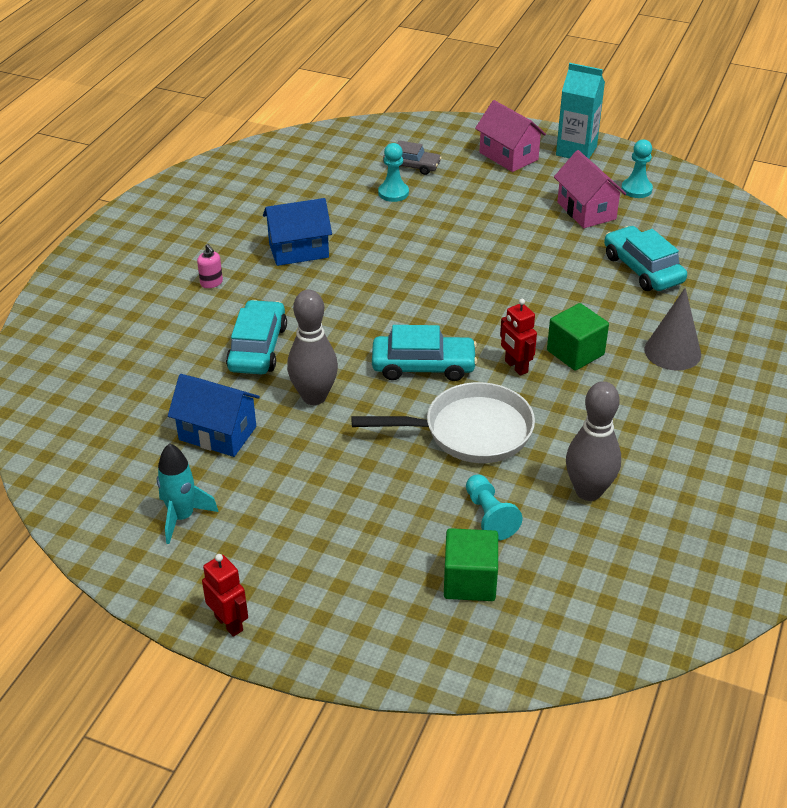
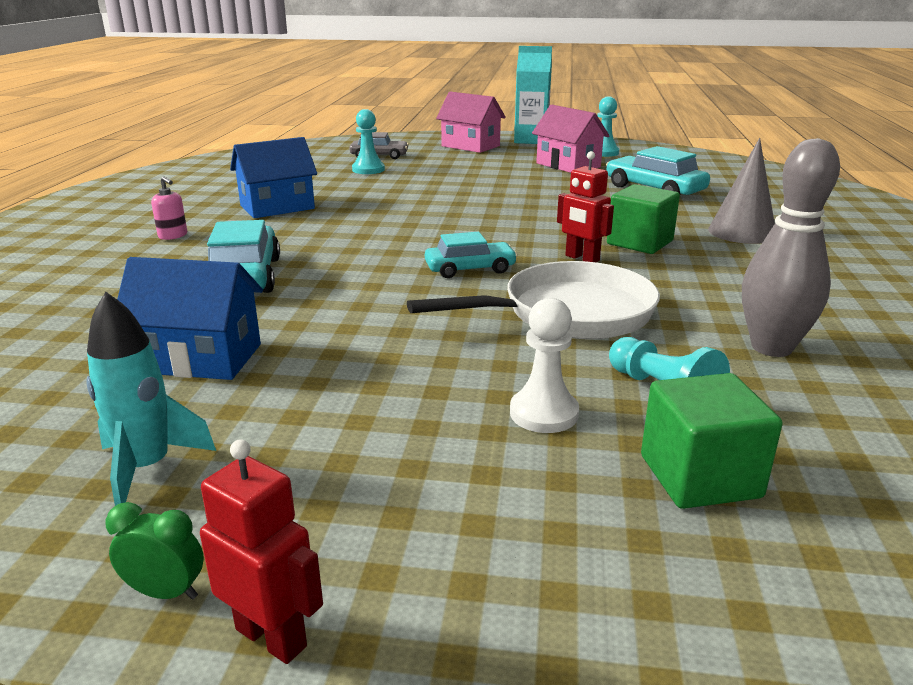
camera: 15 degrees left, 15 degrees down
grey bowling pin [287,290,338,405] -> none
turquoise car [372,325,477,381] -> turquoise car [425,232,518,278], size x0.66
none -> green clock [105,502,204,600]
none -> white pawn [510,298,579,433]

